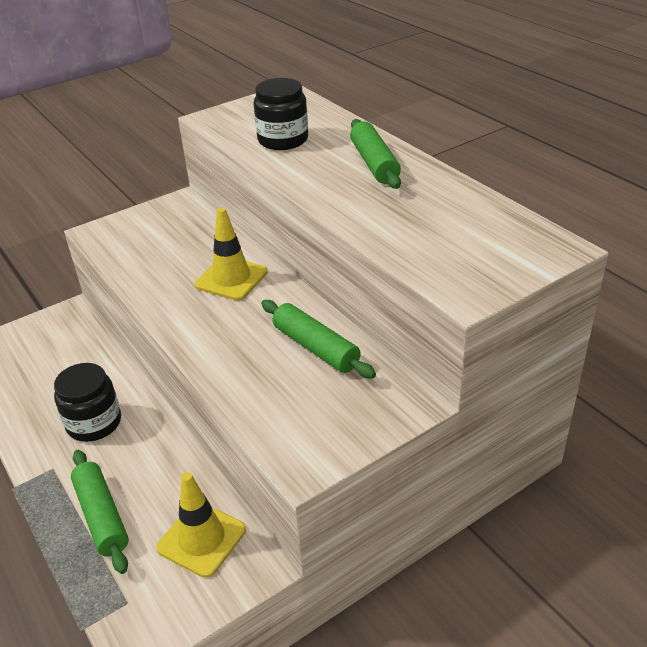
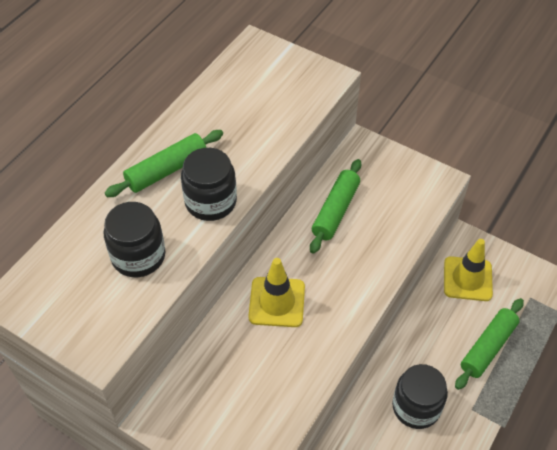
camera: 115 degrees left, 15 degrees up
none -> black jar [181,148,237,221]

